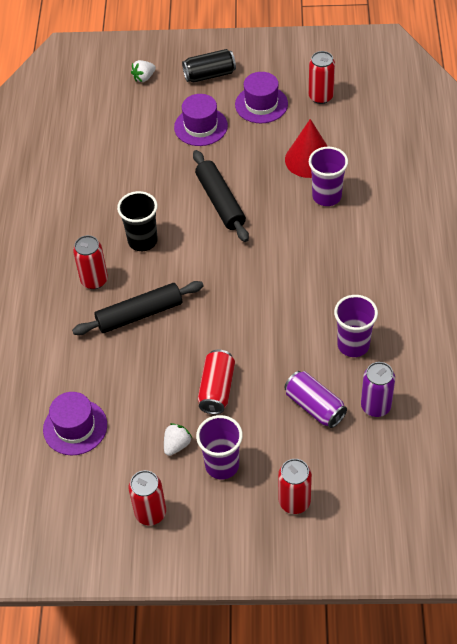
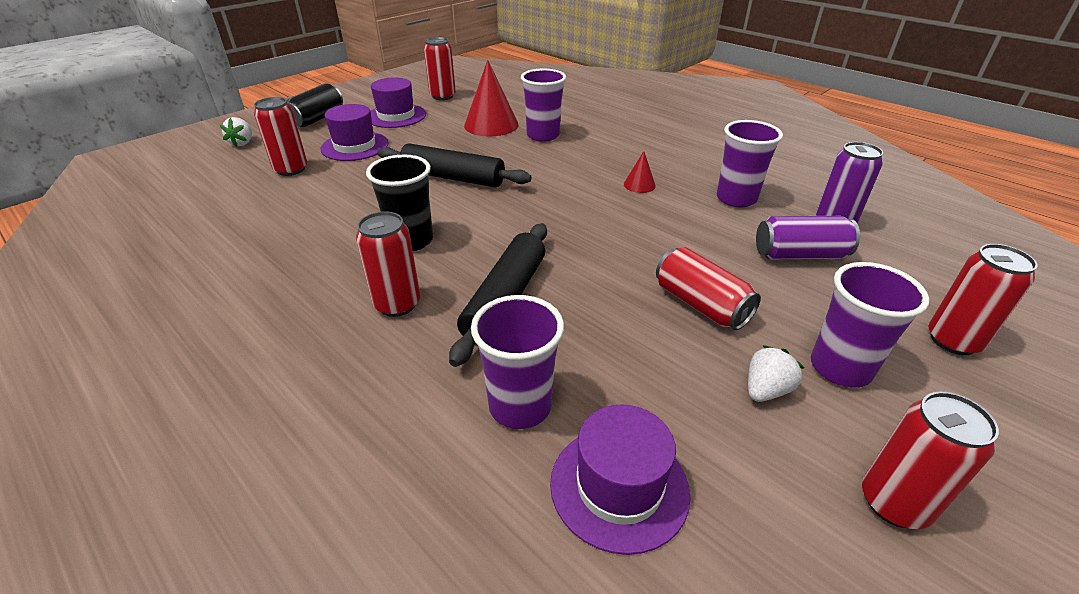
camera: 50 degrees left, 15 degrees down
white strawberry [164,423,192,456] -> white strawberry turned 60 degrees clockwise [748,345,804,402]
none -> red can [254,97,307,176]
none -> purple cup [471,295,564,429]
none -> red cone [624,151,656,193]

